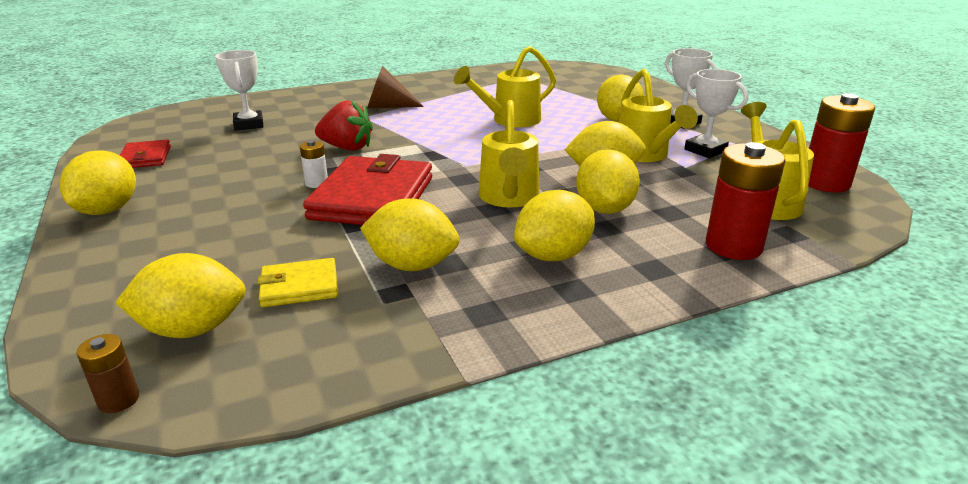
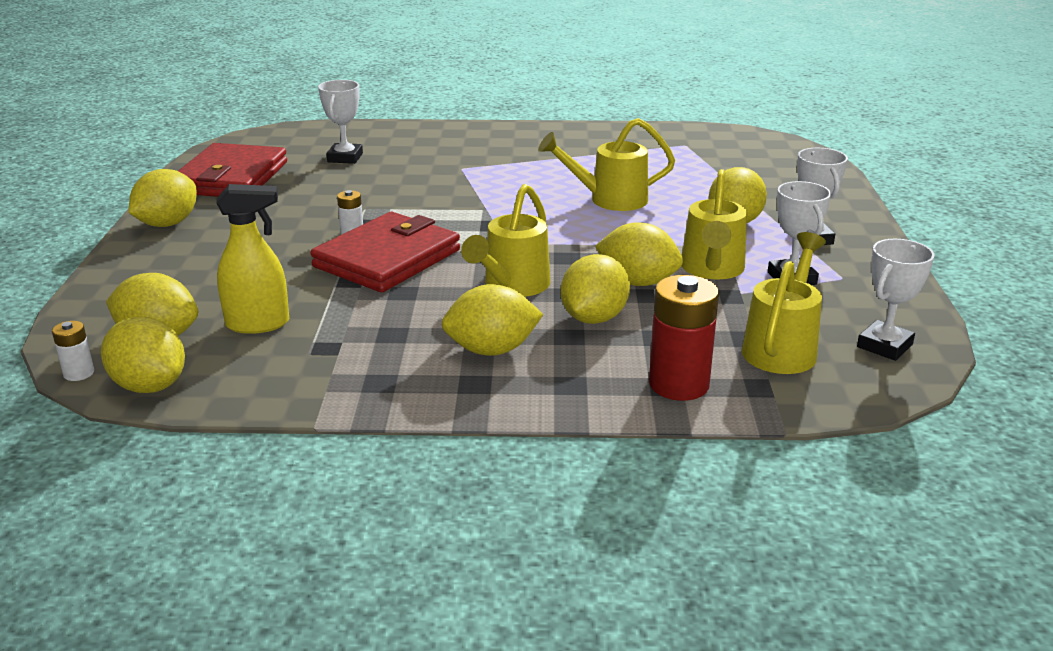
camera: 25 degrees right, 0 degrees up
brown battery [76,334,139,413] -> white battery [52,321,94,381]
red wallet [120,139,171,168] -> red wallet [178,143,287,197], size x2.01
yellow wallet [257,258,338,307] -> yellow spray bottle [216,184,289,334]
red strawberry [315,100,373,151] -> none
yellow lemon [360,198,460,271] -> yellow lemon moved to [101,317,185,393]
brown cone [367,66,424,108] -> none
red battery [809,93,875,192] -> white trophy [857,239,935,361]

